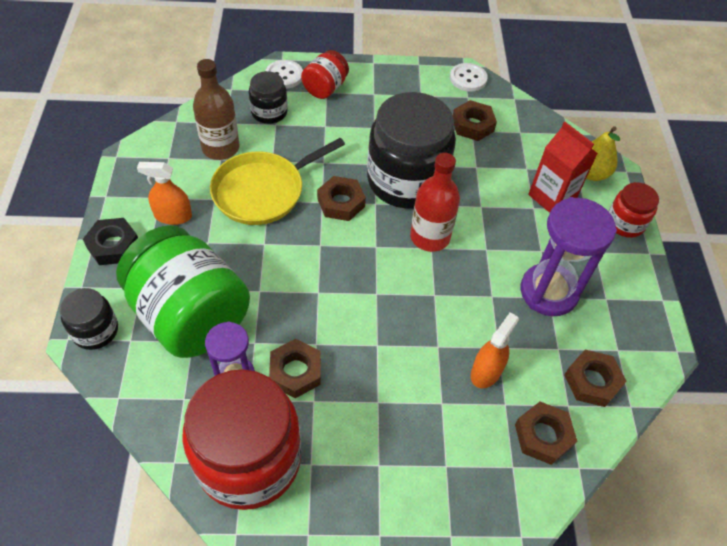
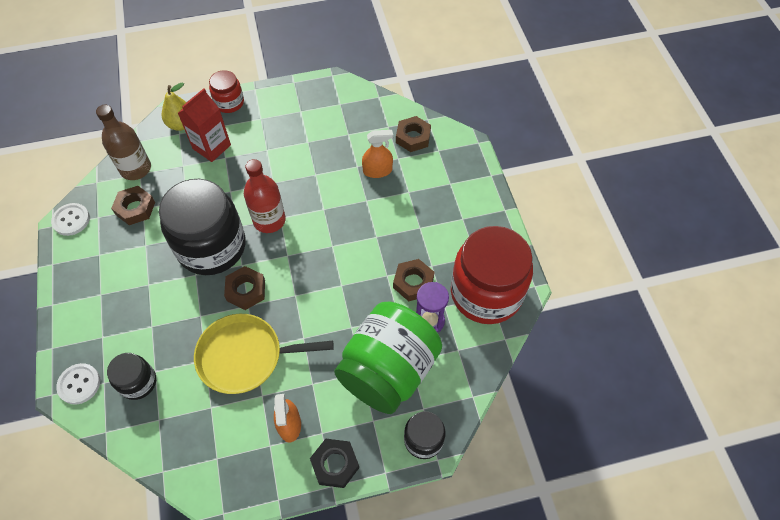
camera: 100 degrees left, 5 degrees up
brown bottle [193,59,240,160] -> brown bottle moved to [96,105,151,180]
yellow pan [210,138,345,225] -> yellow pan turned 135 degrees clockwise [194,314,334,394]
red jar [301,50,349,99] -> none
orange spray bottle [471,312,519,389] -> orange spray bottle turned 150 degrees clockwise [362,130,393,178]
purple hourglass [520,197,617,316] -> none
brown nut [564,350,627,407] -> none

